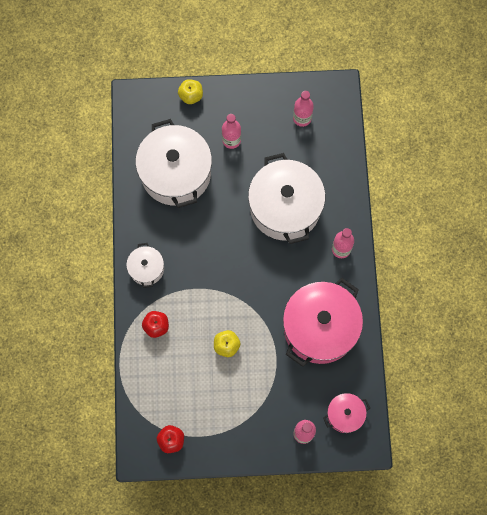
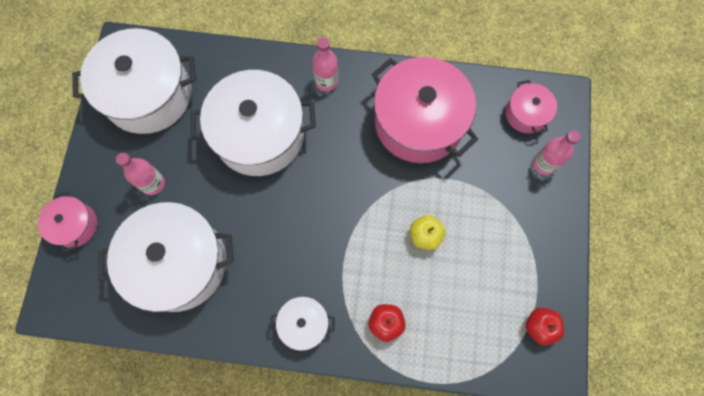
camera: 80 degrees left, 0 degrees up
yellow apple [178,79,203,104] -> pink pot [38,191,97,252]
pink bottle [293,91,314,127] -> white pot [72,28,196,134]

